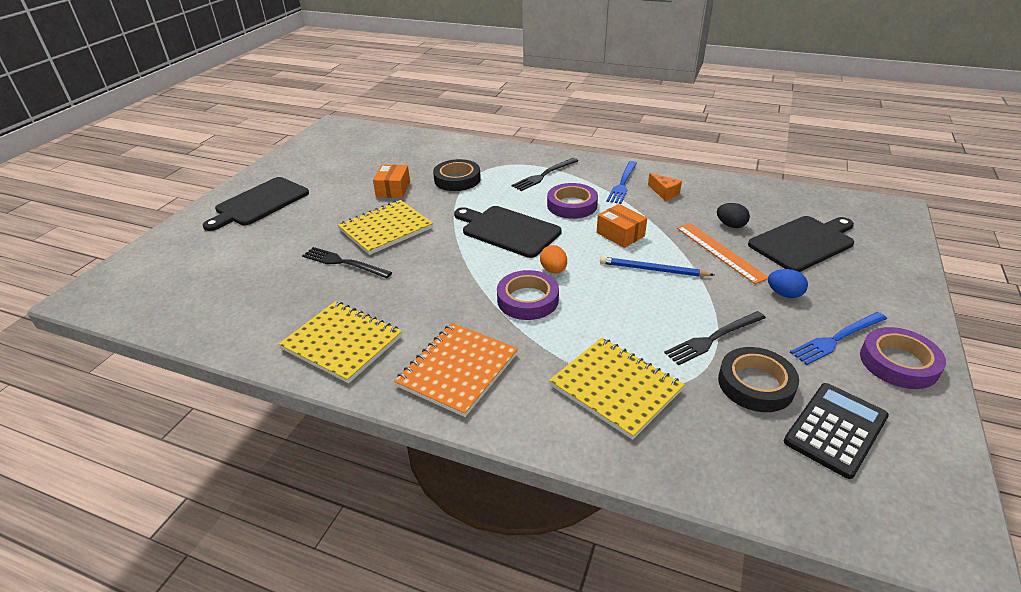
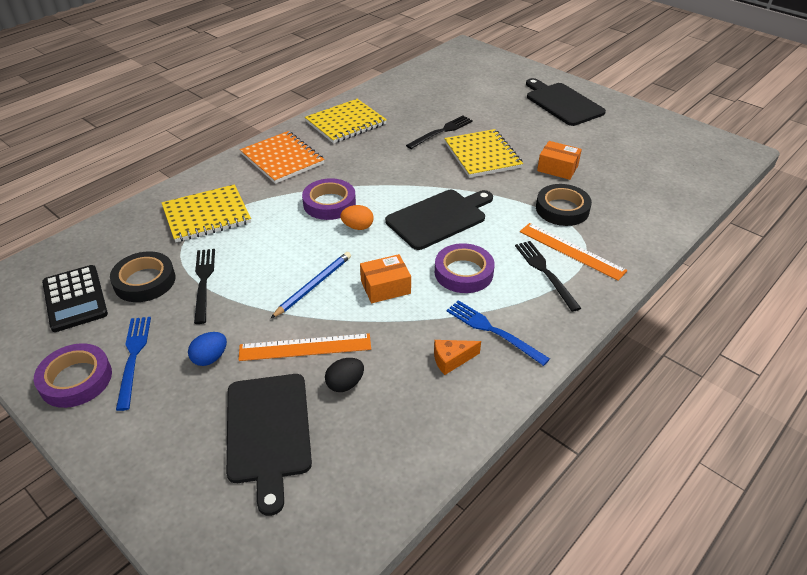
camera: 110 degrees right, 5 degrees up
none -> orange ruler [520,223,628,281]

